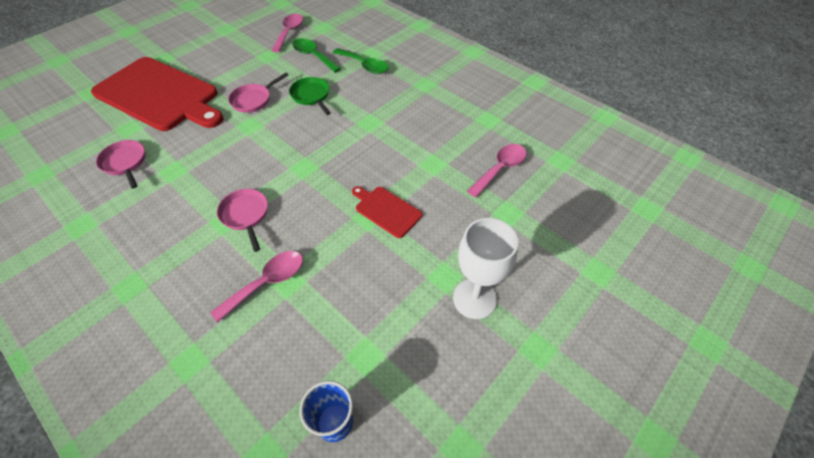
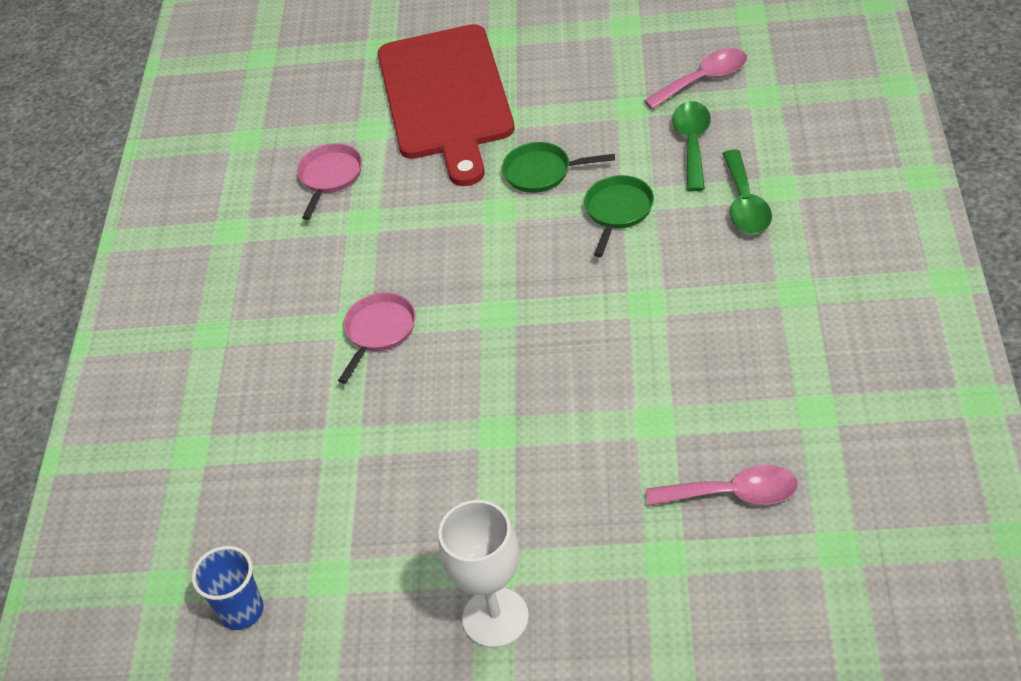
camera: 55 degrees right, 5 degrees down
pink spoon [210,251,303,322] -> none
pink pan [228,73,288,113] -> green pan [502,142,615,193]
red cutting board [352,186,422,238] -> none

